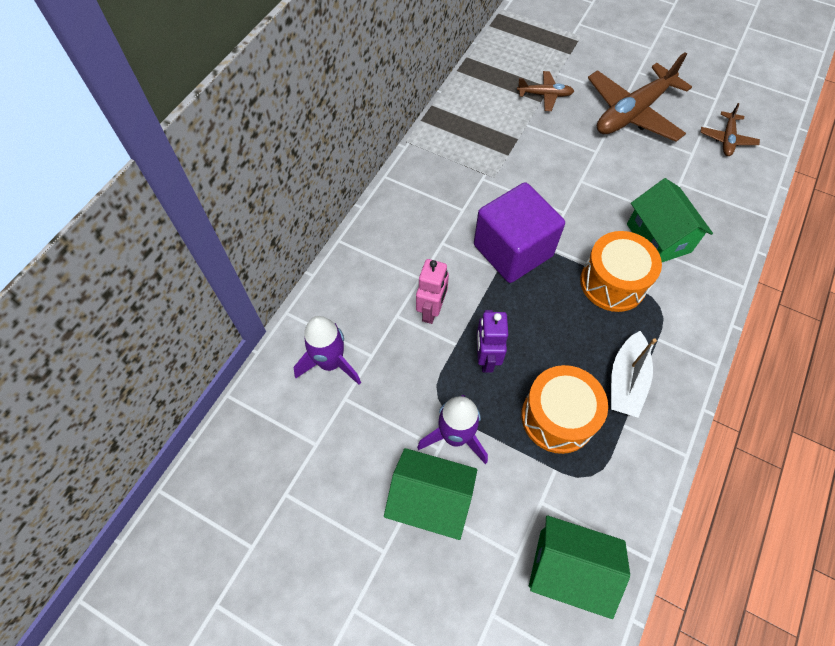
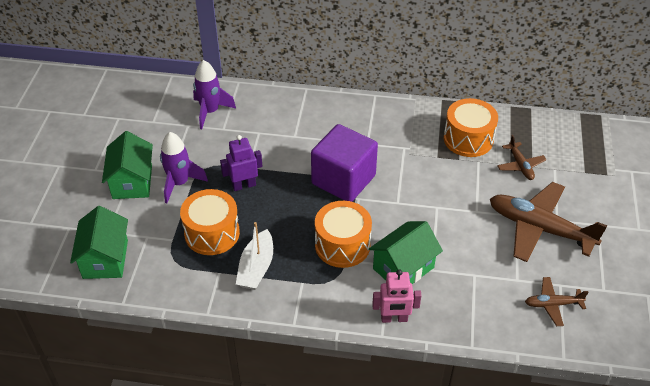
camera: 70 degrees right, 15 degrees down
pink robot [416,259,449,324] -> pink robot moved to [372,269,422,323]
white boat [611,331,657,418] -> white boat turned 75 degrees counterclockwise [236,222,273,290]
none -> orange drum [444,98,498,157]

